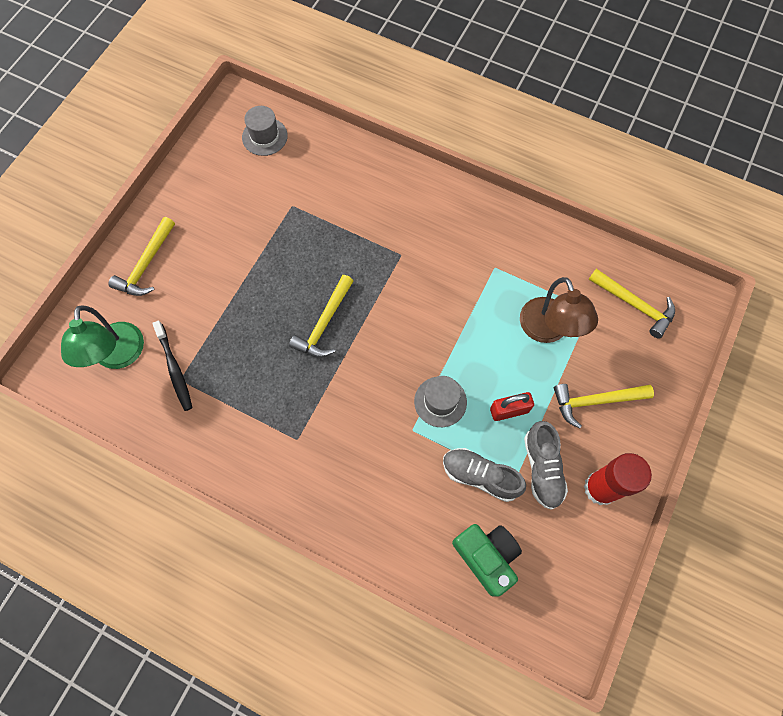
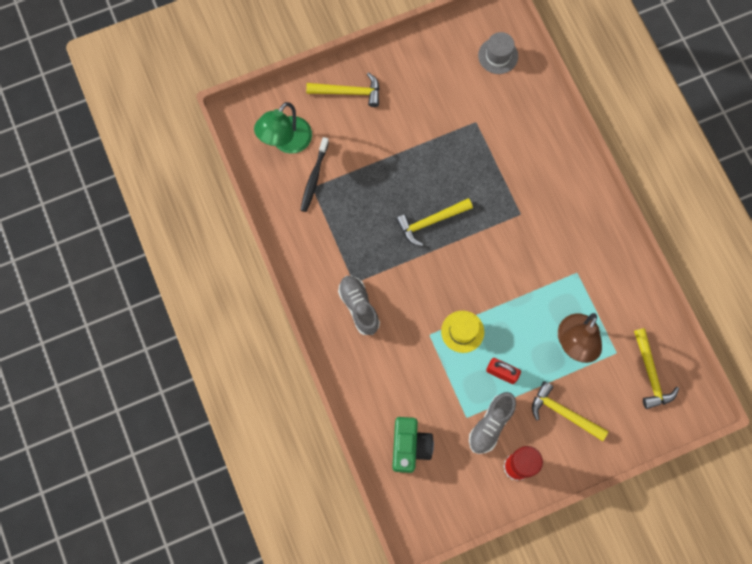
camera: 40 degrees right, 5 degrees up
yellow hammer [108,217,175,296] -> yellow hammer turned 150 degrees counterclockwise [306,72,379,107]
grey hat [414,376,467,427] -> yellow hat [441,311,484,353]
grey shoe [443,448,526,502] -> grey shoe moved to [338,276,380,335]

